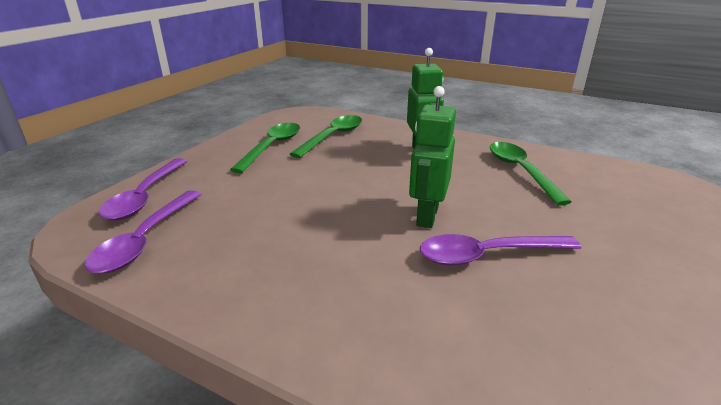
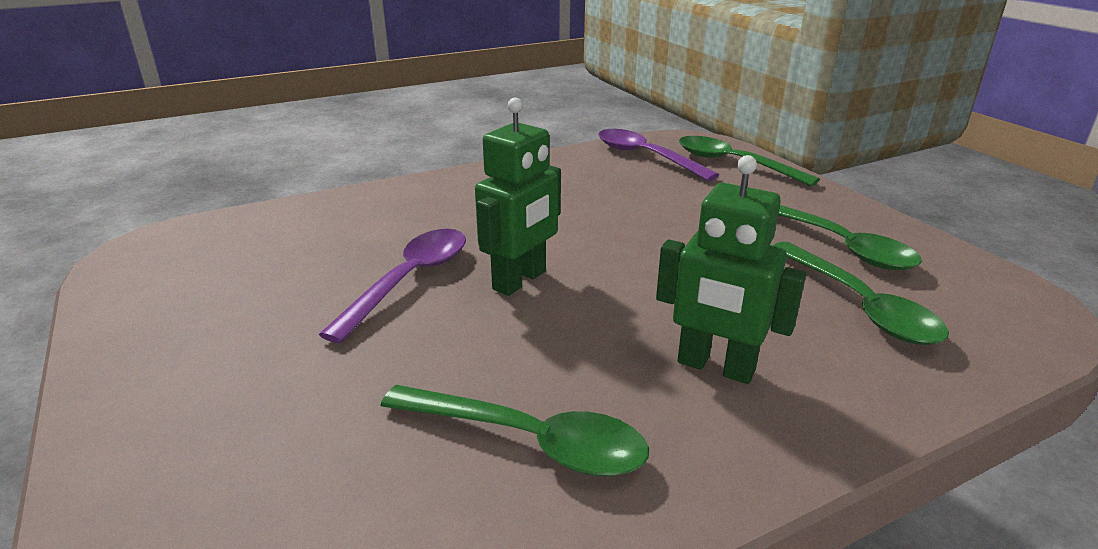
camera: 125 degrees right, 0 degrees up
purple spoon [99,158,187,221] -> green spoon [679,136,820,187]
green robot [409,86,456,228] -> green robot turned 75 degrees clockwise [475,97,561,296]

